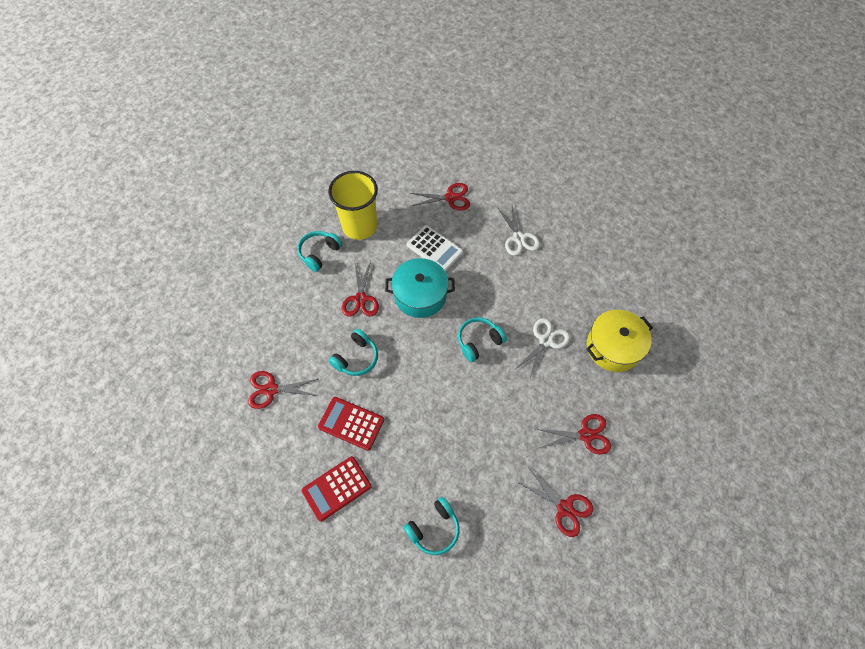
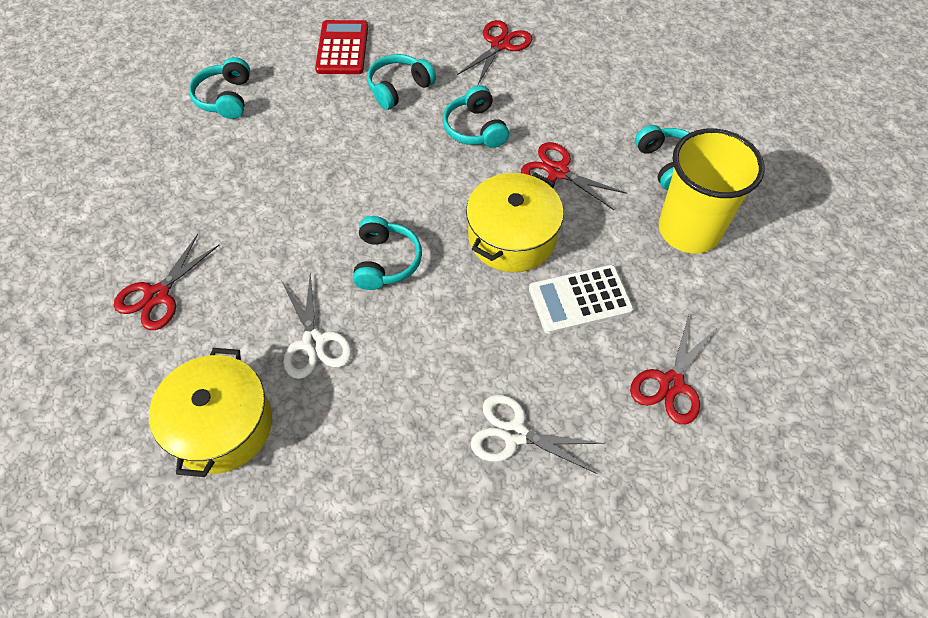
camera: 125 degrees right, 5 degrees down
red calculator [318,397,384,451] -> turquoise headphones [367,54,436,110]
turquoise pot [385,258,455,318] -> yellow pot [466,173,564,272]
red scissors [517,468,593,537] -> none

